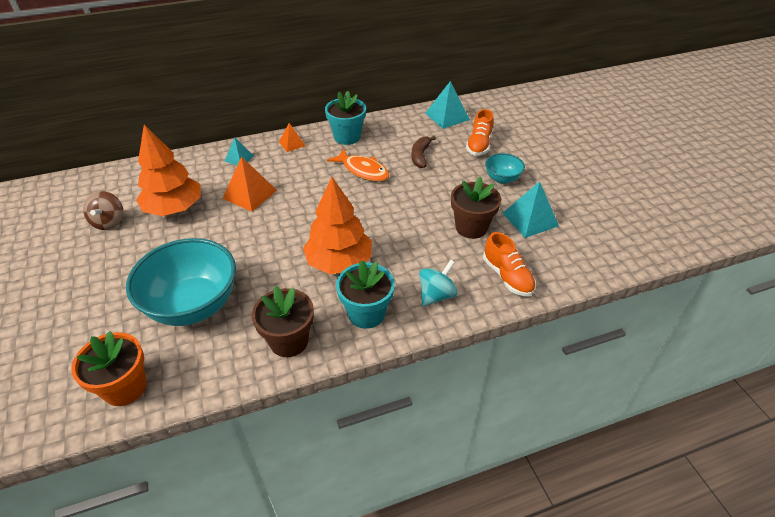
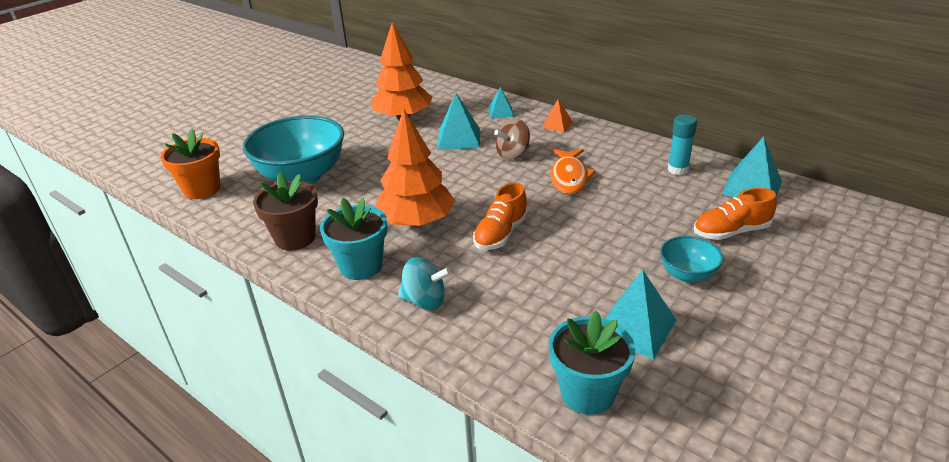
camera: 60 degrees right, 10 degrees down
brown spinning top [83,191,123,230] -> brown spinning top moved to [494,119,530,160]
orange pyramid [222,157,277,212] -> turquoise pyramid [438,93,480,150]
turquoise flower pot [325,91,366,145] -> turquoise flower pot moved to [548,311,635,415]
brown banana [412,136,436,168] -> none
brown flower pot [451,177,501,239] -> none
orange shoe [483,232,536,296] -> orange shoe moved to [473,183,528,250]
none -> turquoise glue stick [668,114,697,175]

